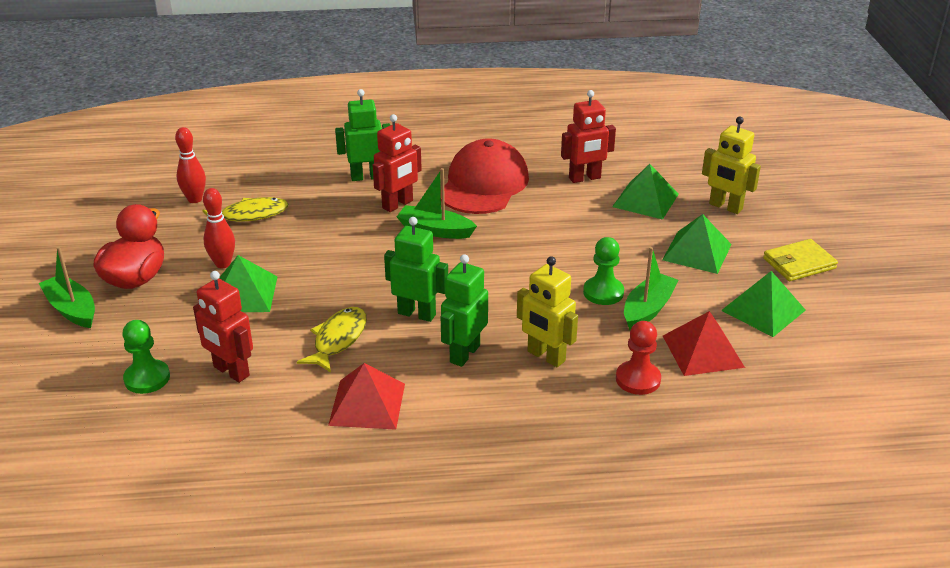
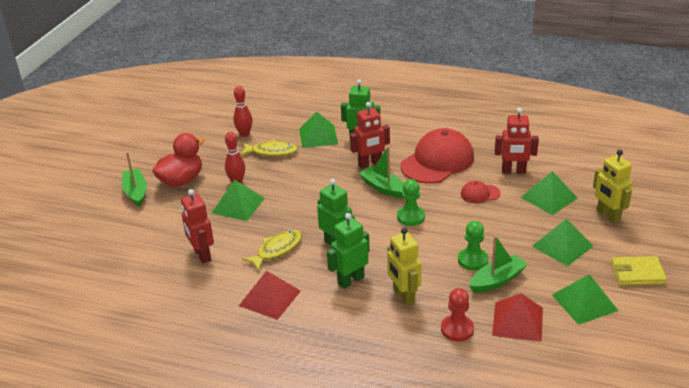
camera: 25 degrees right, 0 degrees up
green pawn [122,320,170,394] -> green pawn moved to [397,179,425,226]
none -> green pyramid [299,112,338,148]
none -> red cap [461,181,501,203]

